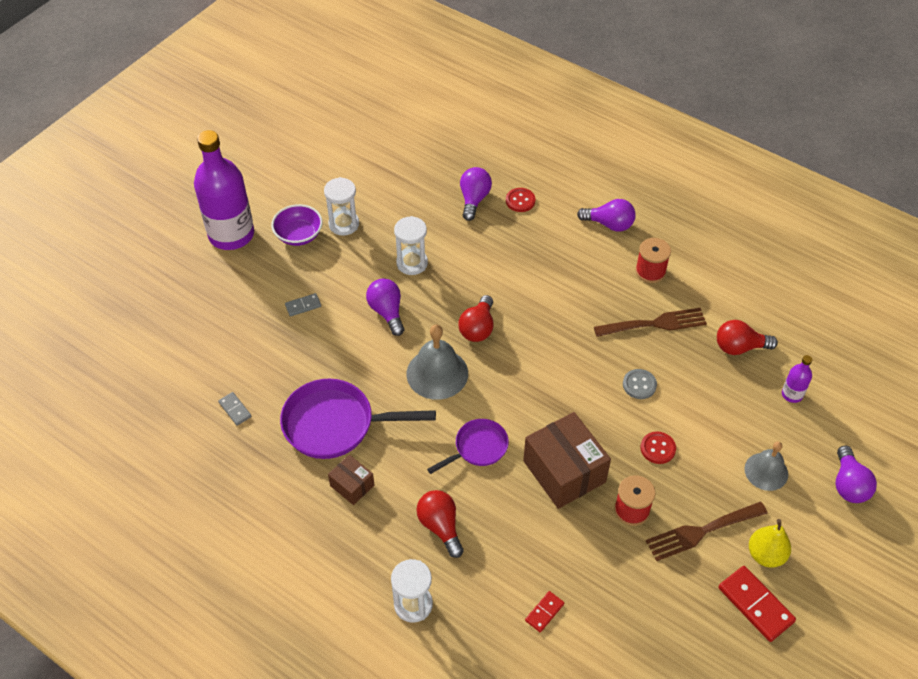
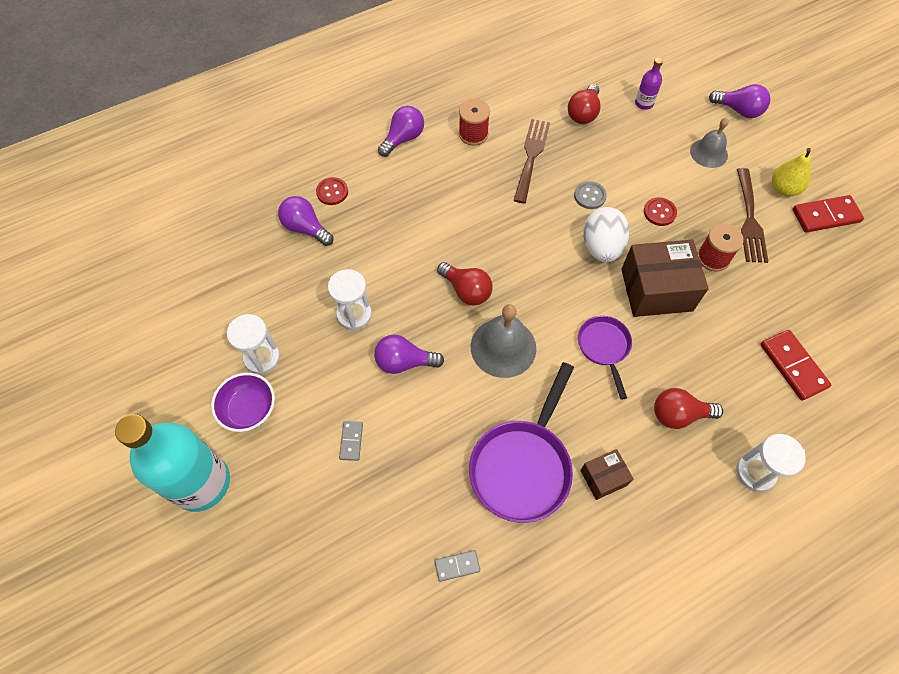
camera: 65 degrees left, 10 degrees up
purple bottle [194,130,254,250] -> turquoise bottle [115,414,230,512]
red domino [525,591,564,632] -> red domino [760,330,831,401], size x1.83
none -> white egg [583,207,630,262]

